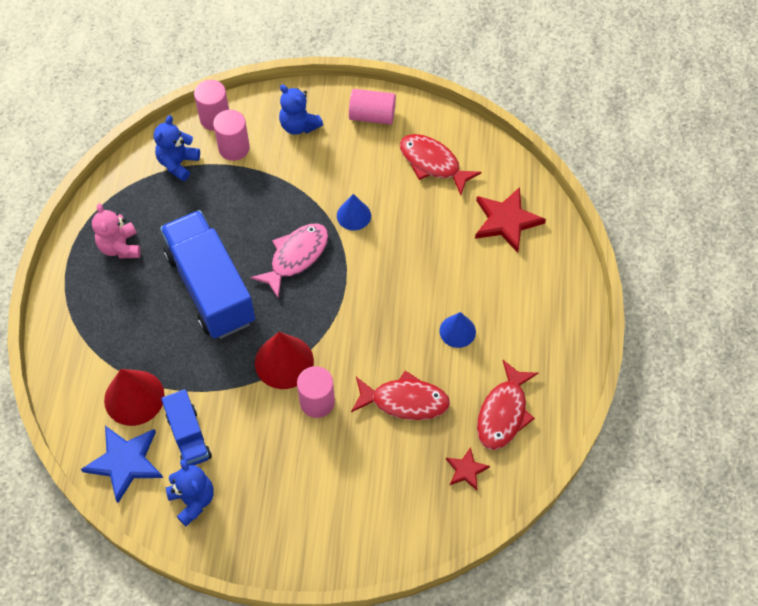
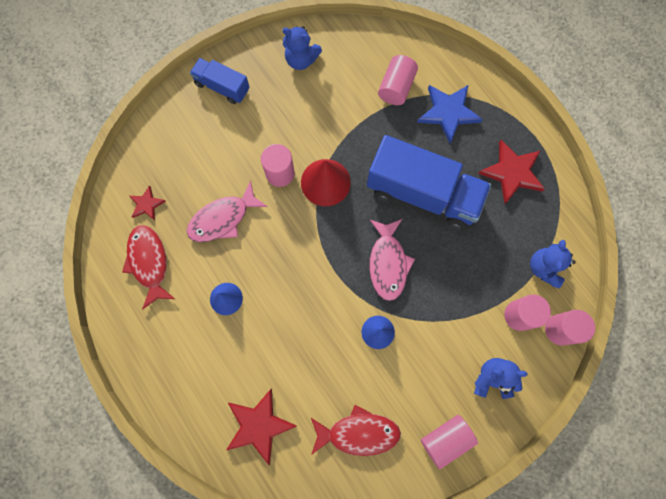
camera: 140 degrees right, 15 degrees up
blue star [81,426,163,503] -> blue star moved to [417,85,483,143]
pink teddy bear [92,203,140,259] -> red star [478,140,545,204]
red cone [104,369,165,426] -> pink cylinder [378,55,418,105]
blue teddy bear [154,115,200,181] -> blue teddy bear turned 150 degrees counterclockwise [530,240,576,288]
blue truck [161,389,212,465] -> blue truck moved to [190,58,250,104]
red fish [351,371,450,420] -> pink fish [187,181,268,242]

